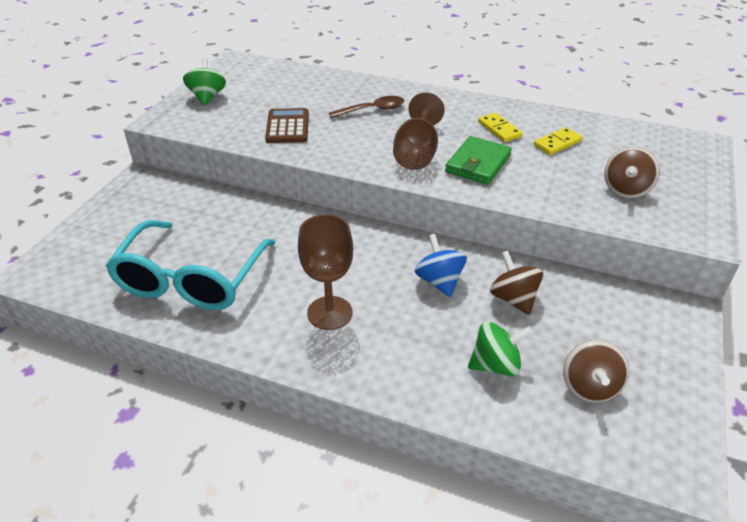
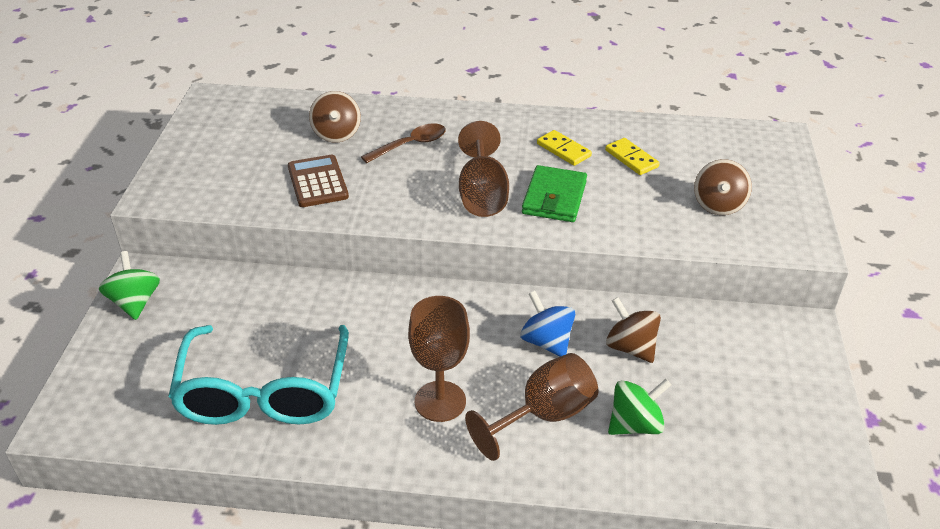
camera: 15 degrees left, 0 degrees up
green spinning top [183,57,226,106] -> green spinning top moved to [99,251,160,320]
yellow domino [534,127,583,155] -> yellow domino turned 75 degrees counterclockwise [605,138,660,175]
brown spinning top [563,340,629,403] -> brown spinning top moved to [309,91,361,143]
none -> brown goblet [465,353,598,461]

